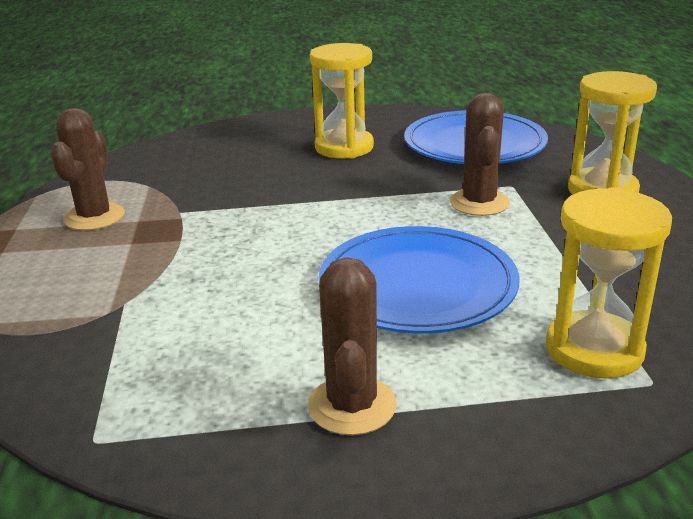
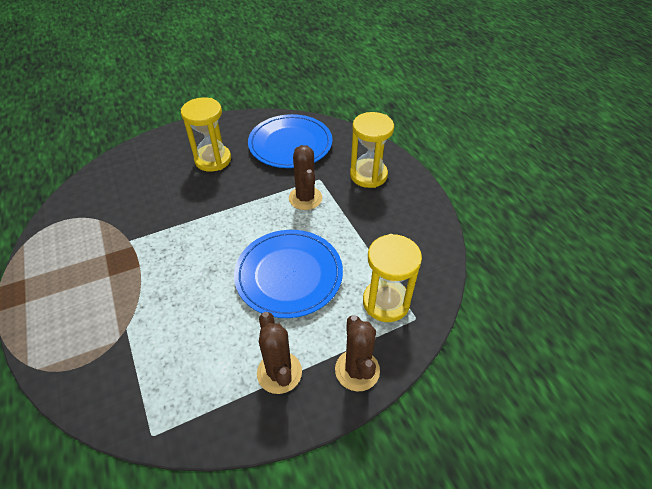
camera: 20 degrees left, 20 degrees up
brown cactus [51,108,125,231] -> brown cactus moved to [335,315,380,391]

